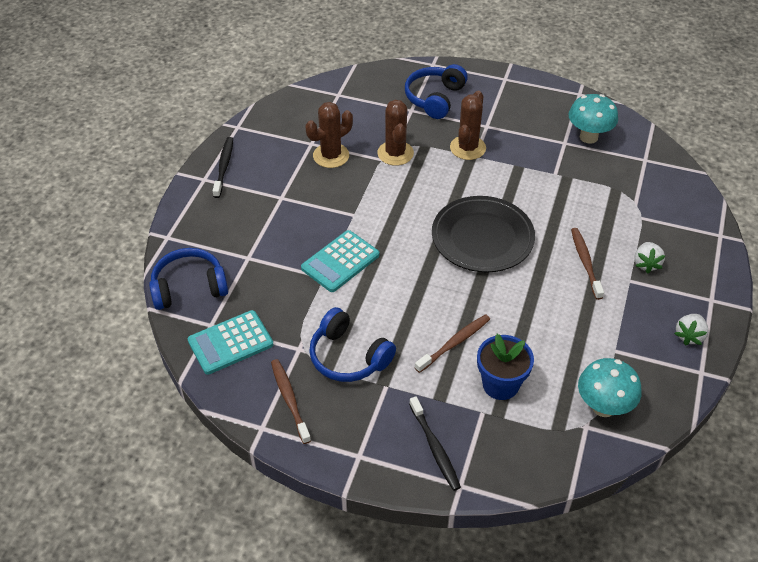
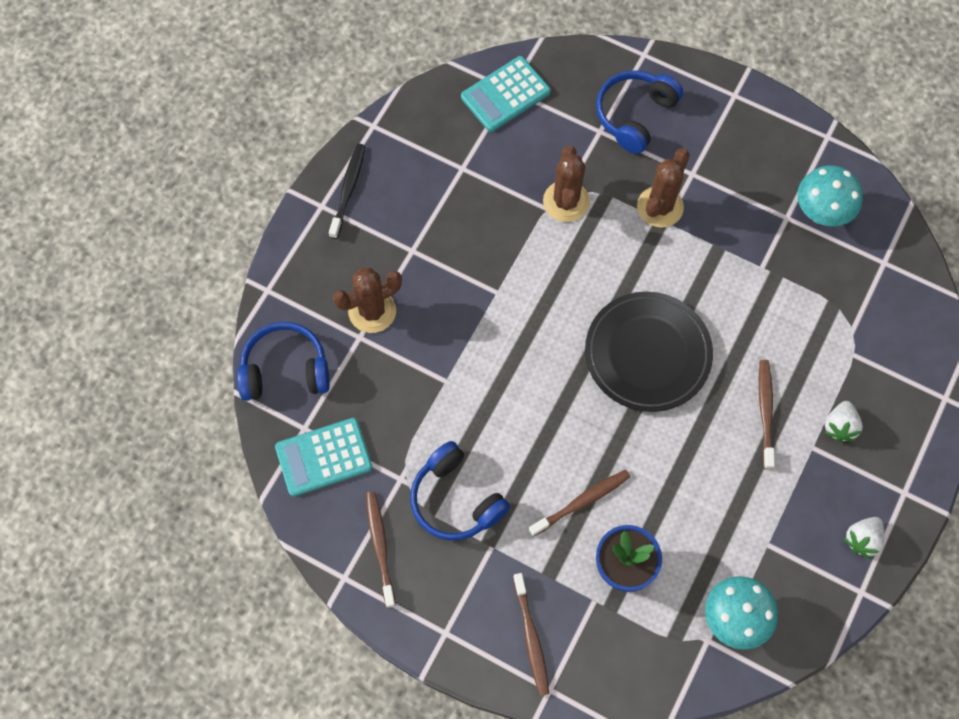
camera: 10 degrees right, 20 degrees up
turquoise calculator [301,230,379,292] -> turquoise calculator moved to [461,56,551,132]
brown cactus [306,102,353,168] -> brown cactus moved to [333,268,402,333]
black toothbrush [409,396,461,491] -> brown toothbrush [513,573,549,696]

